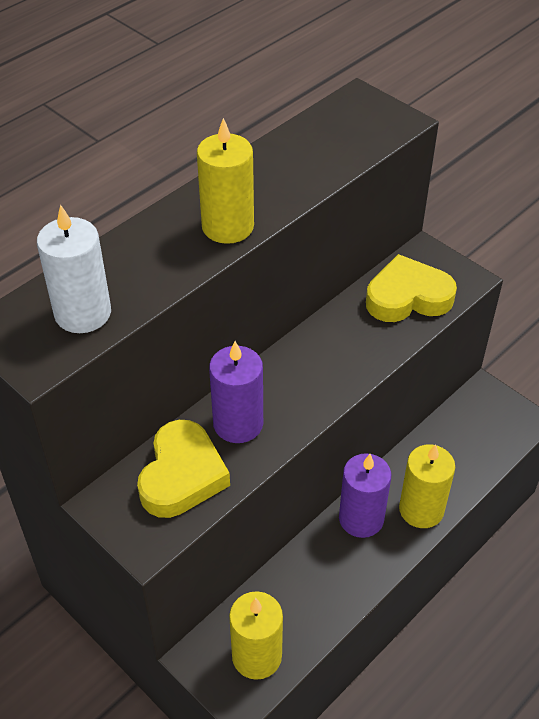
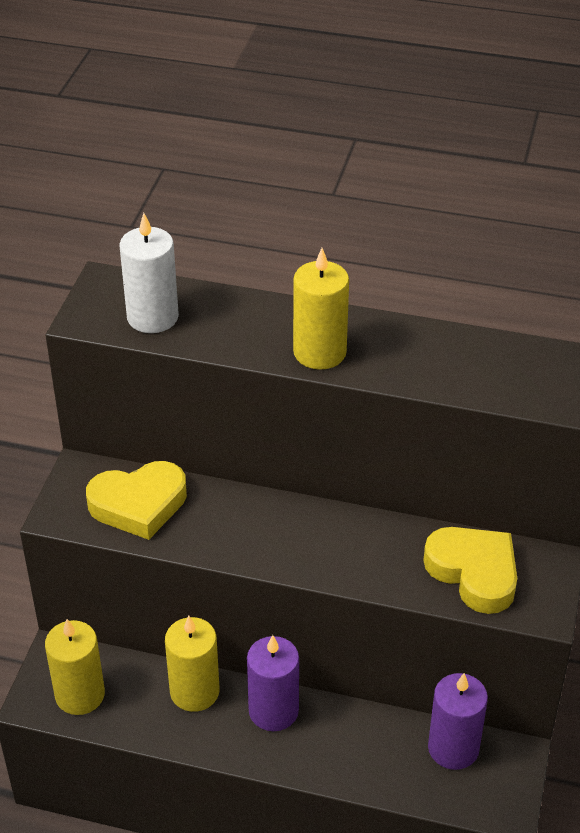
camera: 60 degrees right, 5 degrees down
purple candle [209,341,263,443] -> purple candle moved to [428,673,488,770]
yellow candle [399,444,455,528] -> yellow candle moved to [165,616,220,712]

